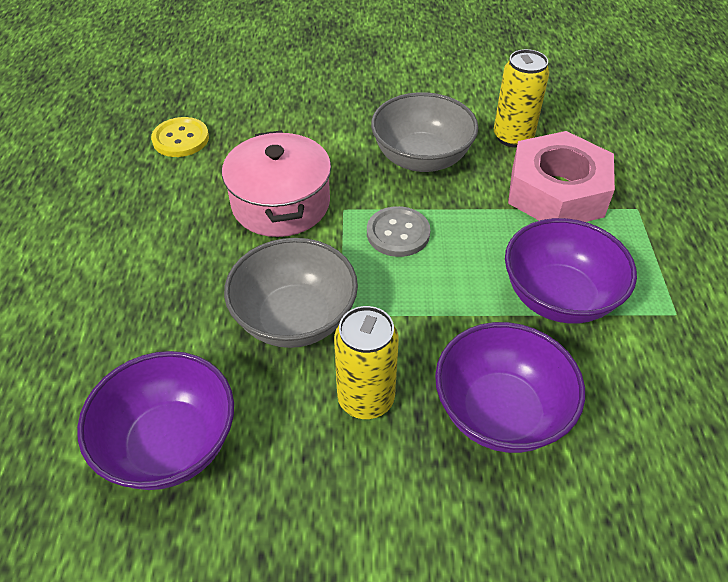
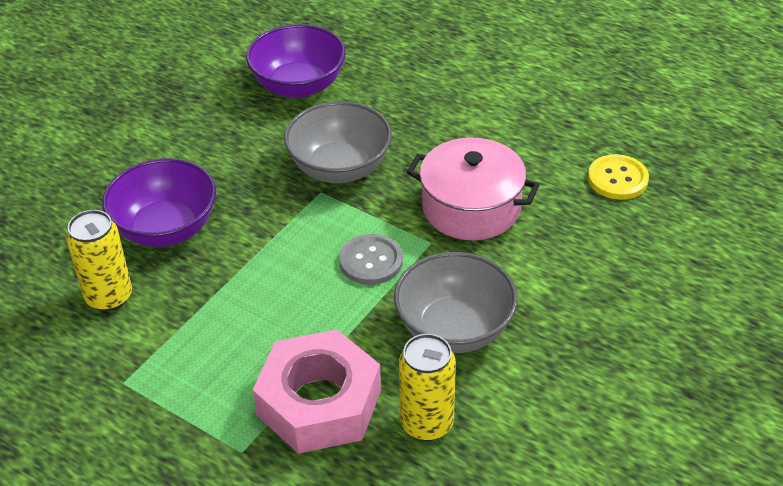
camera: 125 degrees right, 5 degrees down
yellow can [334,306,399,419] -> yellow can moved to [66,210,132,312]
purple bowl [505,218,637,324] -> none

